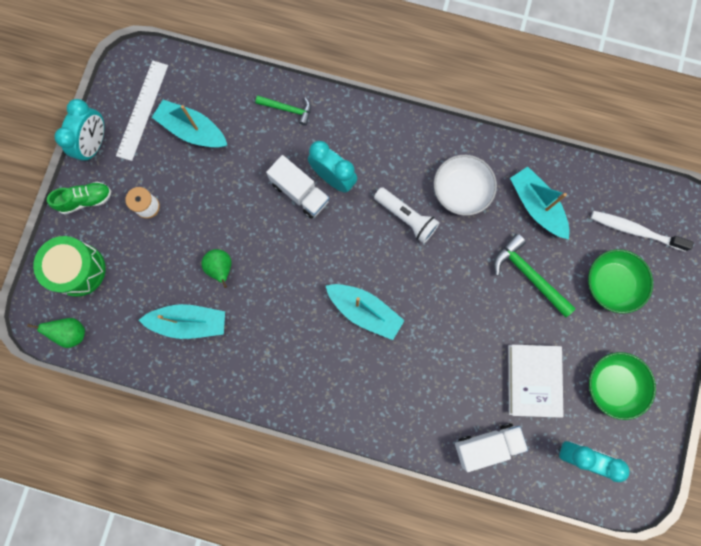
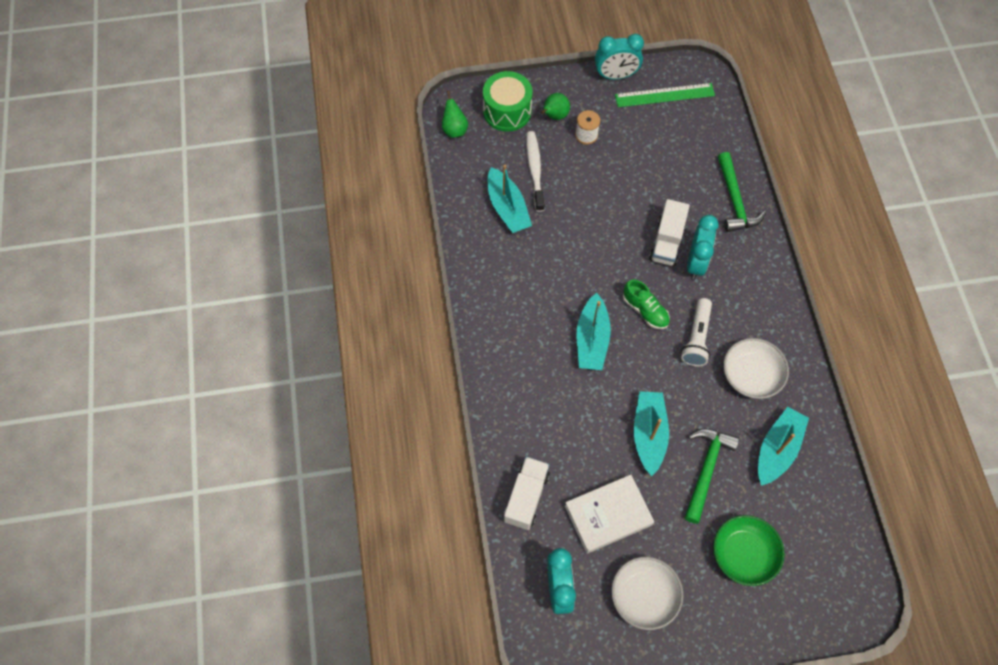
camera: 65 degrees right, 15 degrees down
green shoe [47,182,111,214] -> green shoe moved to [623,279,670,329]
white ruler [116,60,168,161] -> green ruler [615,83,715,107]
turquoise boat [152,100,227,148] -> turquoise boat moved to [634,391,669,476]
green pear [201,249,232,288] -> green pear moved to [541,93,570,120]
green hammer [255,95,311,126] -> green hammer [718,152,766,232], size x1.58
white truck [455,423,528,472] -> white truck turned 120 degrees counterclockwise [504,456,550,530]
green bowl [589,352,656,420] -> white bowl [611,557,683,630]
white toothbrush [591,211,694,252] -> white toothbrush moved to [526,131,544,212]

